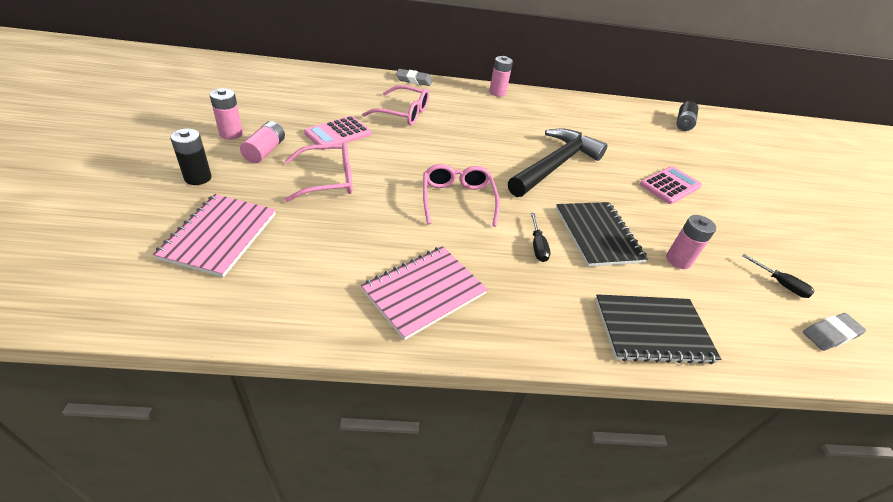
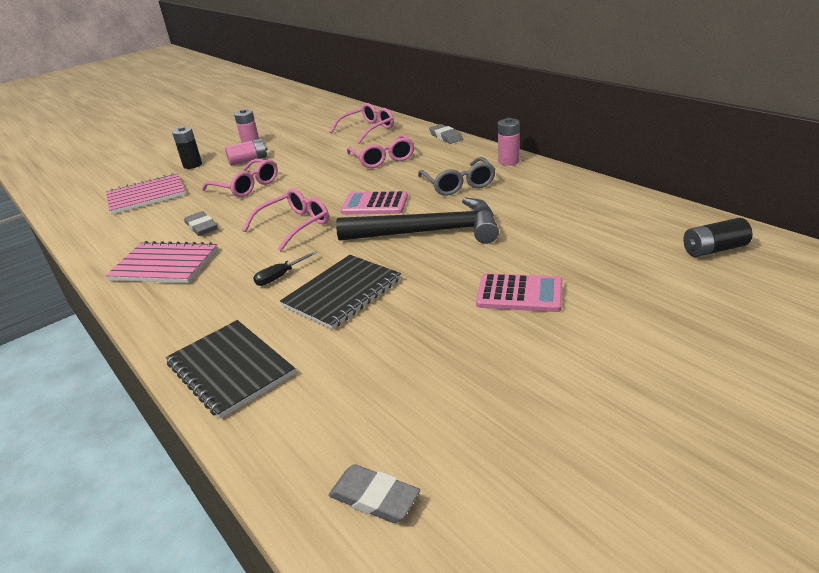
camera: 60 degrees right, 10 degrees down
pink calculator [304,116,371,150] -> pink calculator moved to [341,191,408,214]
pink battery [666,215,716,269] -> none
black screwdriver [742,254,815,298] -> none
none -> grey eraser [184,211,218,236]
none -> pink glasses [330,103,394,143]
none -> grey glasses [418,157,496,196]

